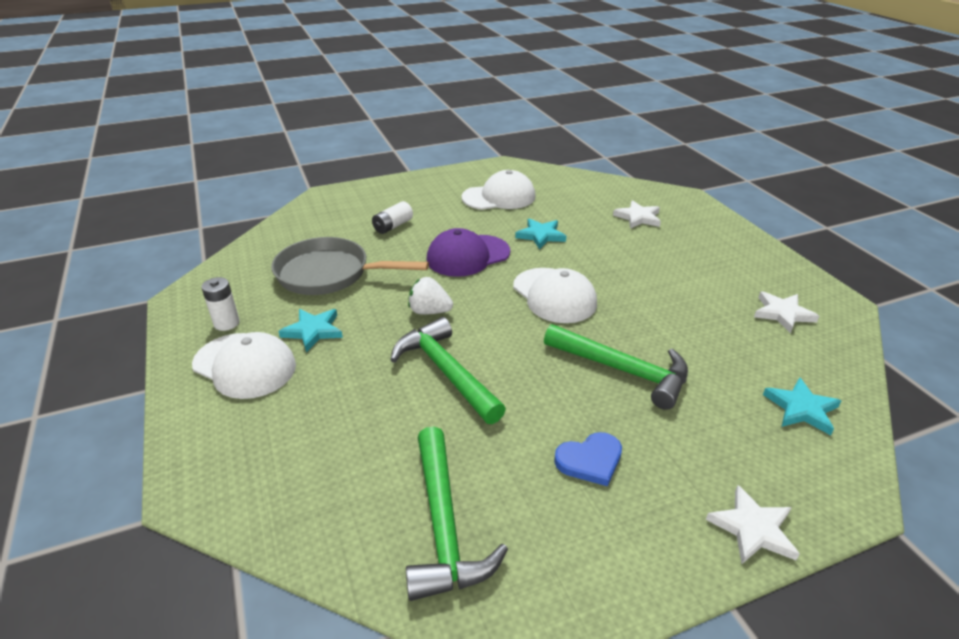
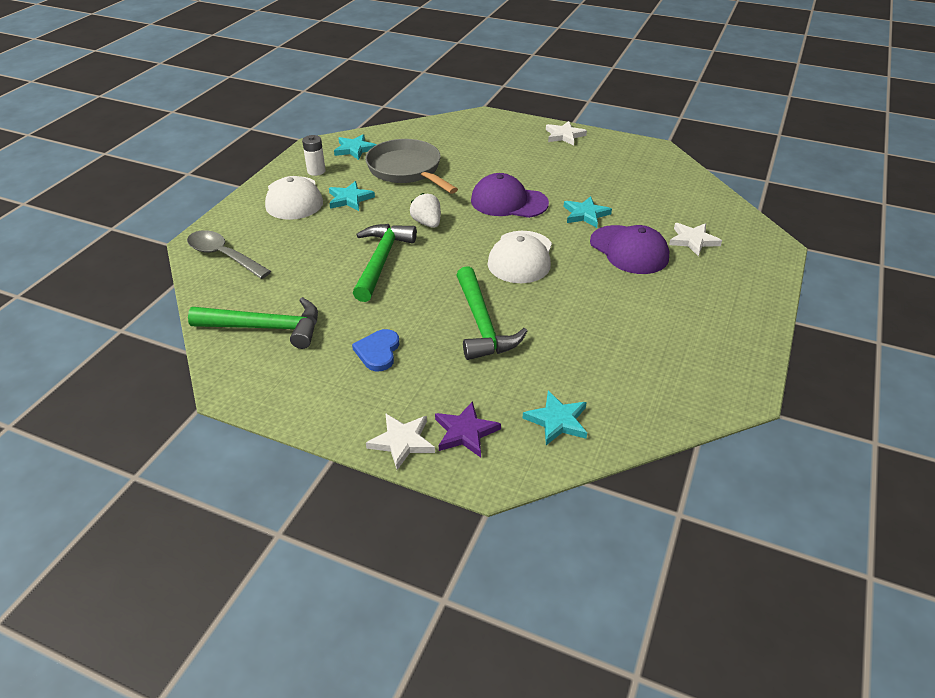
camera: 45 degrees right, 5 degrees up
white battery [372,201,413,234] -> none
green hammer [406,427,508,601] -> green hammer turned 120 degrees counterclockwise [188,297,318,349]
white cap [461,170,536,210] -> none
blue heart [554,432,622,486] -> blue heart turned 75 degrees clockwise [352,329,399,371]
white star [754,291,819,333] -> white star moved to [546,121,587,146]
none -> grey spoon [187,230,271,279]
none -> turquoise star [334,134,376,160]
none -> purple star [435,401,501,458]
none -> purple cap [590,225,669,274]

